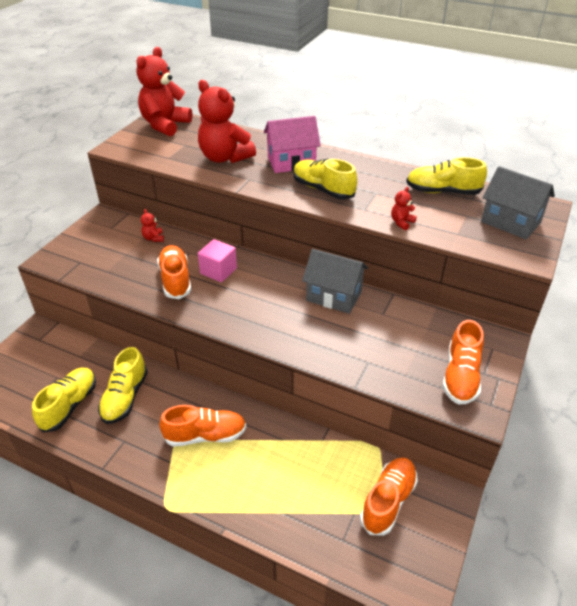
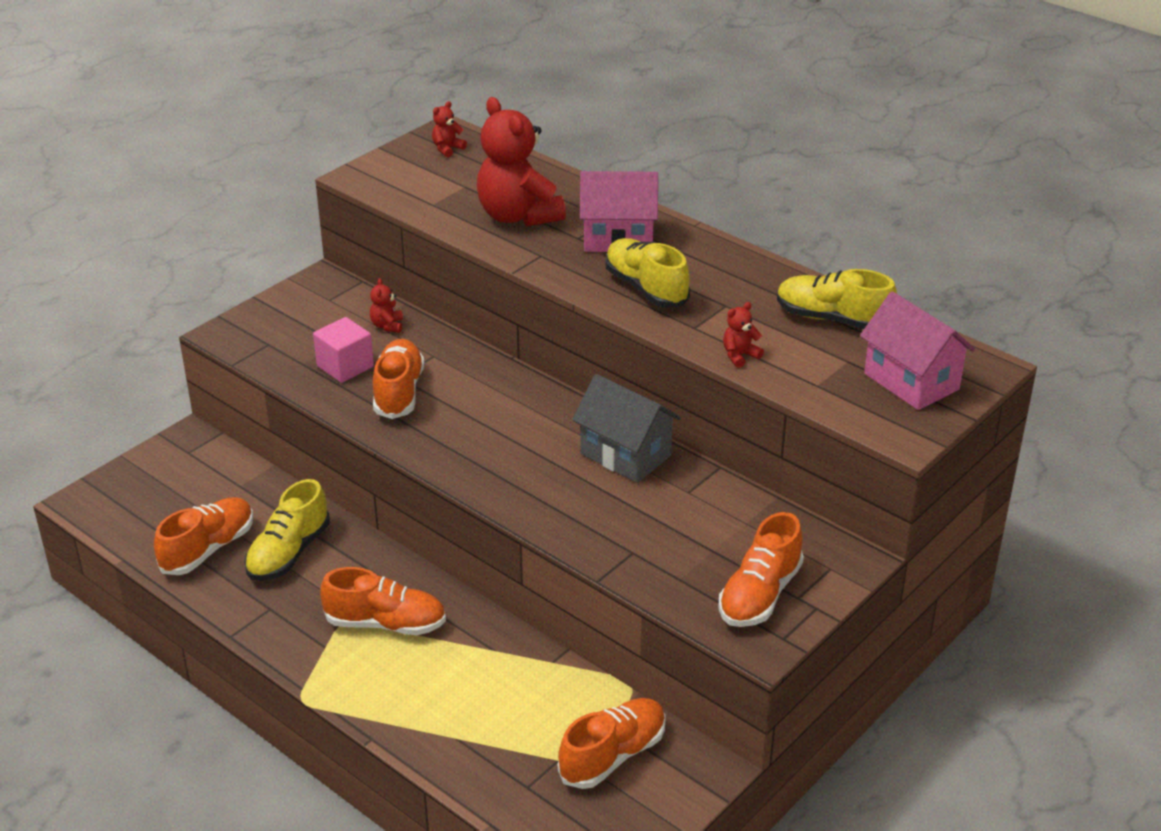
camera: 15 degrees right, 5 degrees down
yellow shoe [32,368,96,432] -> orange shoe [154,497,253,575]
red teddy bear [136,47,192,136] -> red teddy bear [432,101,467,157], size x0.41
pink cube [198,239,237,282] -> pink cube moved to [313,317,374,383]
grey house [481,166,555,239] -> pink house [860,291,975,410]

